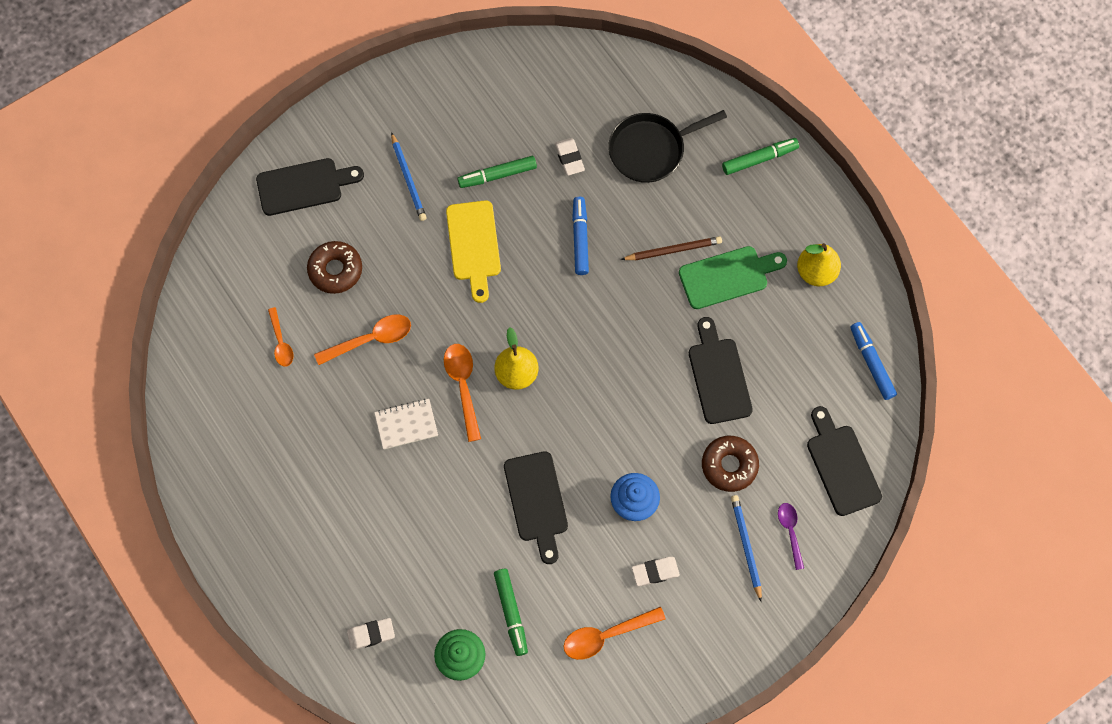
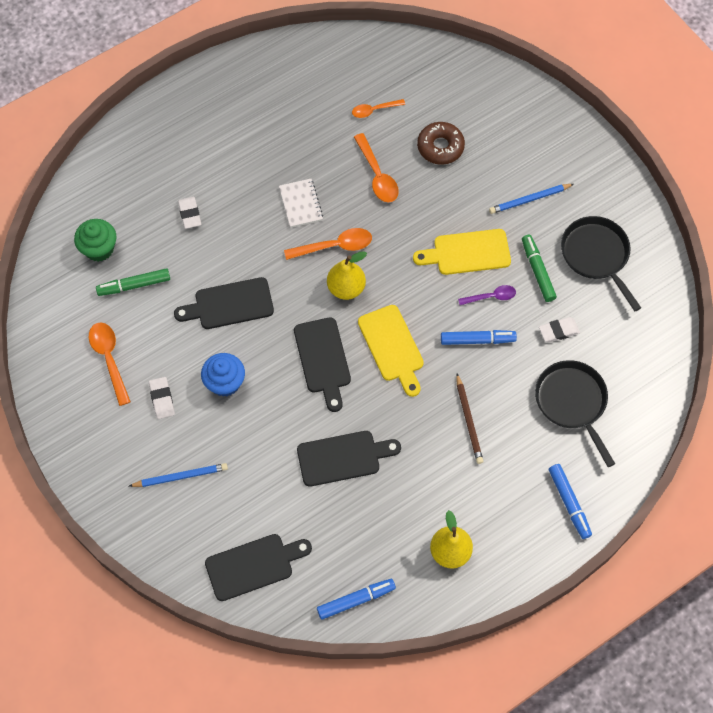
camera: 90 degrees right, 5 degrees down
black cutting board [256,158,364,216] -> black cutting board moved to [294,317,351,412]
white eraser [347,618,395,650] -> white eraser moved to [178,197,201,229]
green cutting board [679,246,787,309] -> none
brown donut [702,436,759,492] -> none
green marker [722,138,799,175] -> blue marker [549,464,592,539]
purple spoon [778,503,804,570] -> purple spoon moved to [458,285,516,305]
none -> yellow cutting board [358,305,424,397]
none -> black pan [561,216,641,311]

